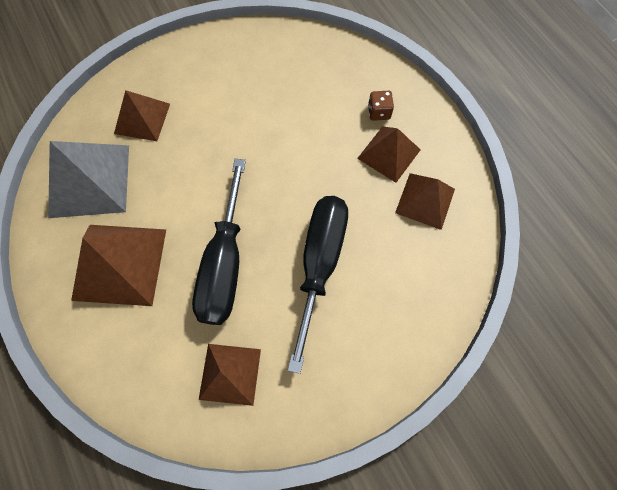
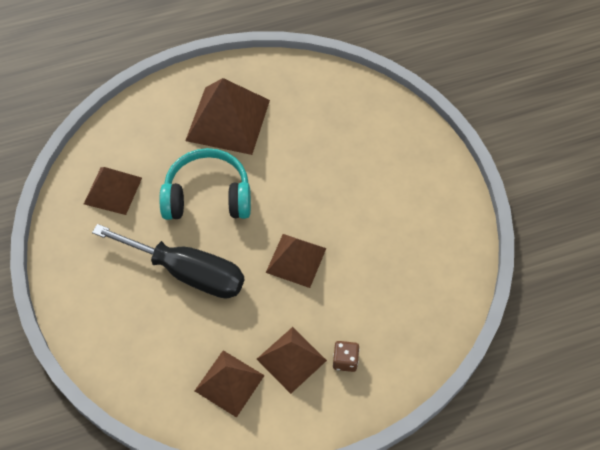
camera: 100 degrees right, 10 degrees down
grey pyramid [48,141,129,218] -> none
brown pyramid [114,90,170,141] -> brown pyramid moved to [266,234,326,288]
black screwdriver [192,159,246,325] -> turquoise headphones [160,148,251,220]

